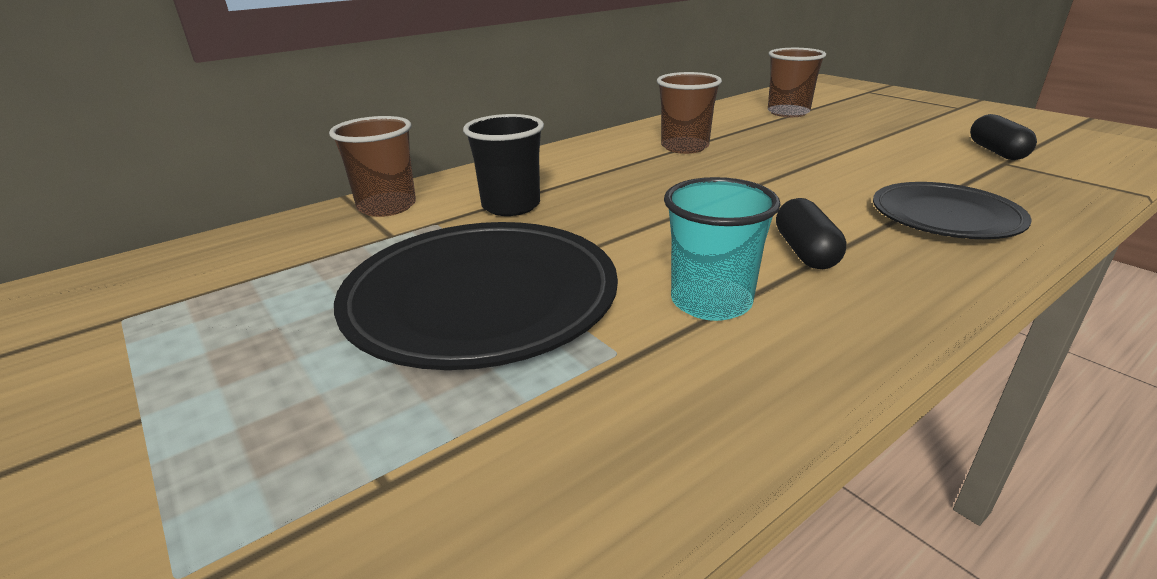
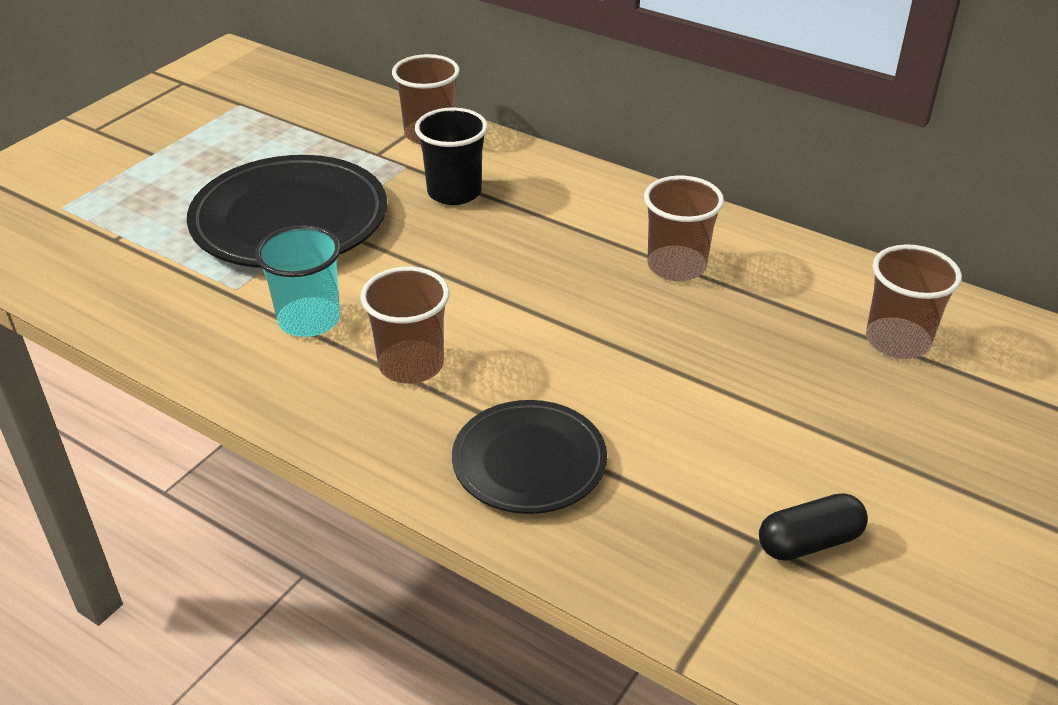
camera: 70 degrees right, 10 degrees up
black capsule [776,198,846,269] -> brown cup [360,267,449,384]

